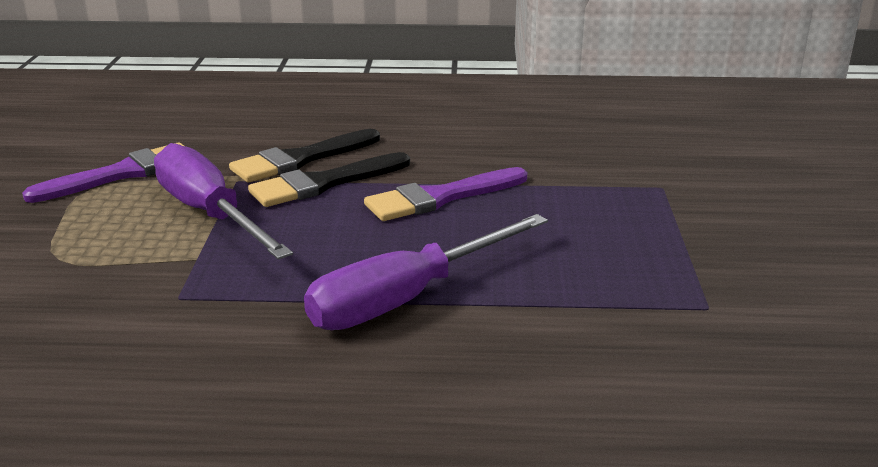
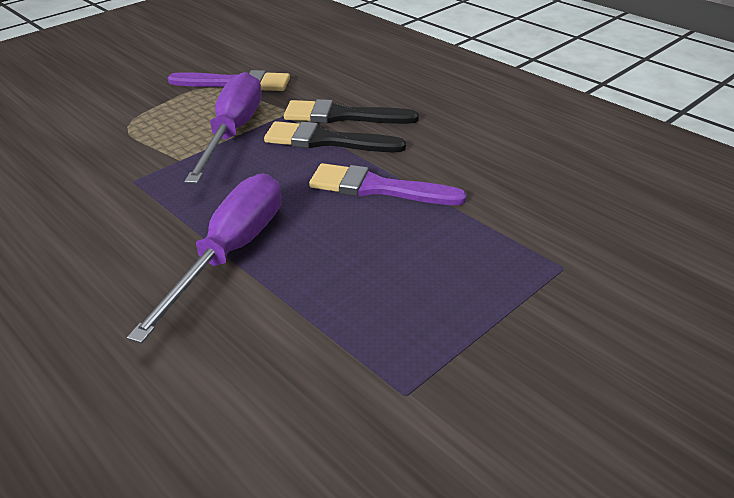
camera: 45 degrees right, 10 degrees up
purple screwdriver [304,214,548,330] -> purple screwdriver turned 105 degrees clockwise [127,173,281,343]

